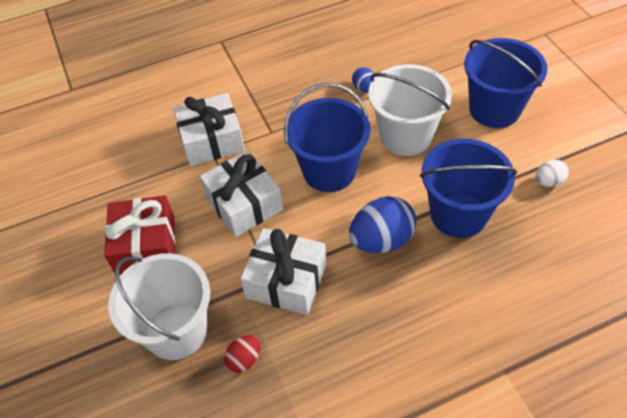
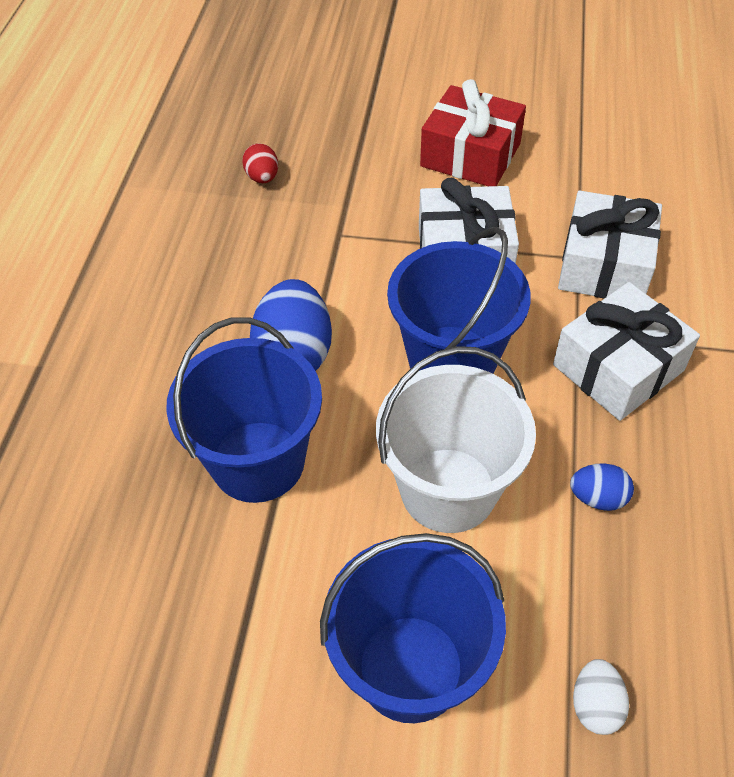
camera: 120 degrees right, 0 degrees up
white bucket [108,253,210,360] -> none
white gift [240,228,327,315] -> white gift moved to [553,282,700,421]
white egg [536,160,569,187] -> white egg moved to [573,659,629,735]

